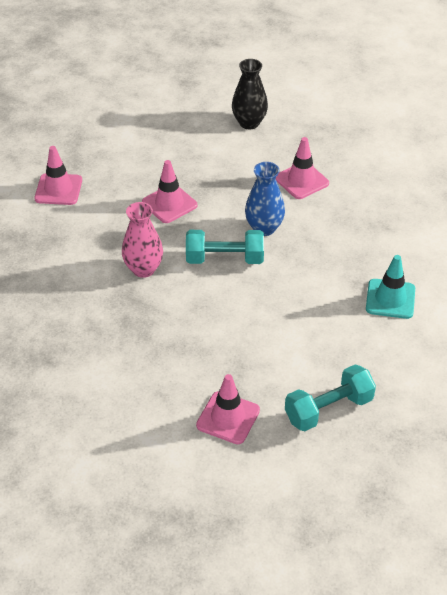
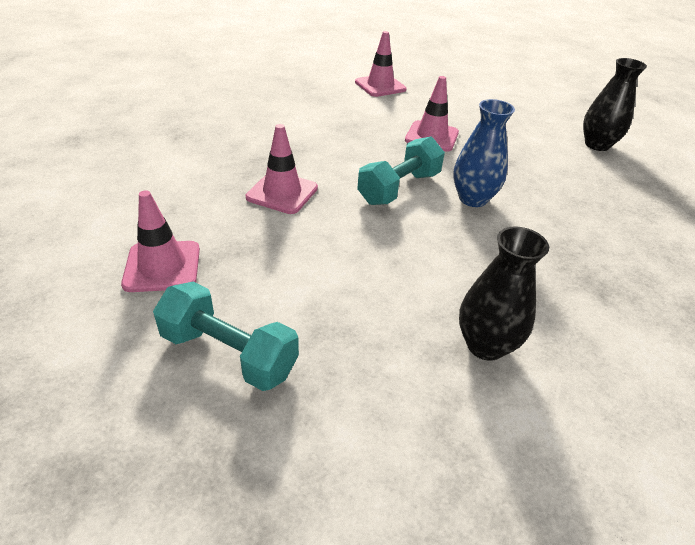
camera: 55 degrees right, 5 degrees down
pink vase [122,202,163,278] -> none
turquoise dumbbell [186,230,264,264] -> turquoise dumbbell turned 75 degrees clockwise [357,136,445,205]
pink traffic cone [276,137,329,199] -> pink traffic cone moved to [246,124,318,214]
turquoise traffic cone [366,255,415,319] -> black vase [459,227,549,361]

